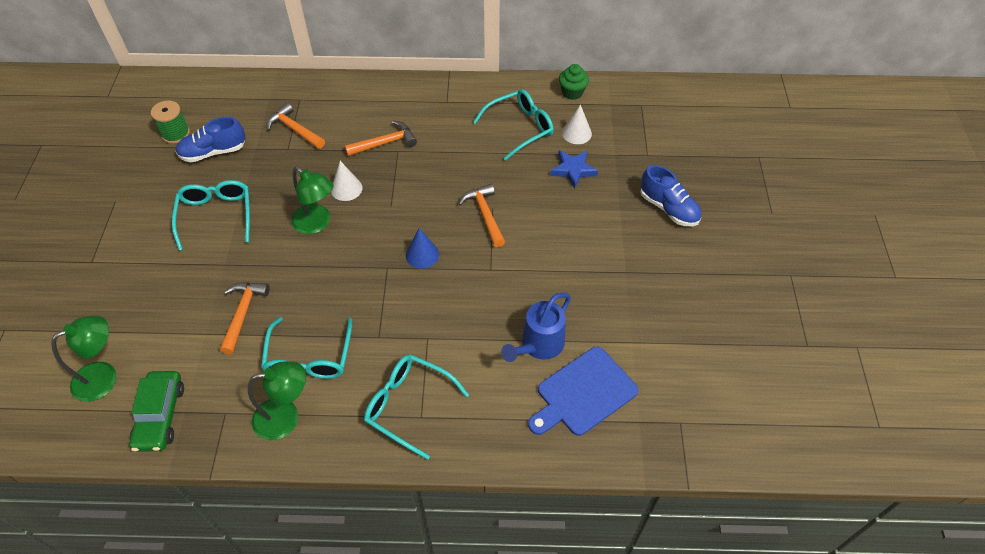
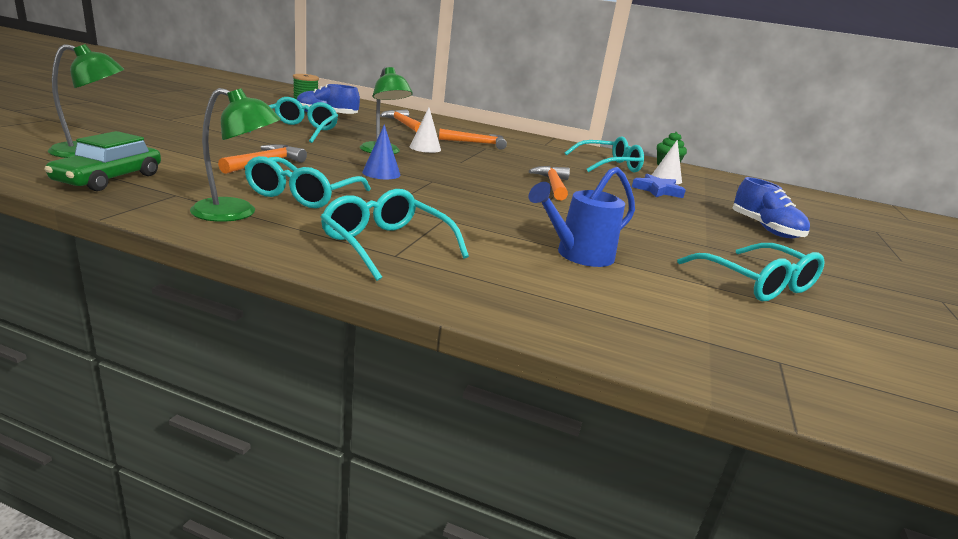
camera: 15 degrees right, 30 degrees down
blue cone [406,228,439,269] -> blue cone moved to [362,124,400,179]
blue cutting board [528,347,639,436] -> none
none -> turquoise glasses [677,243,825,301]

